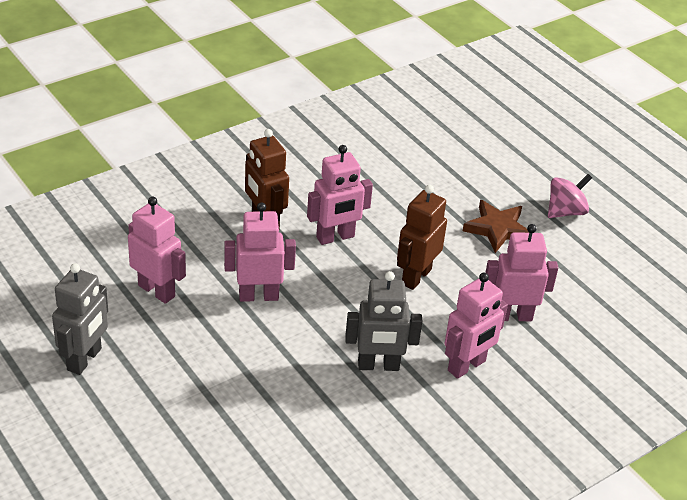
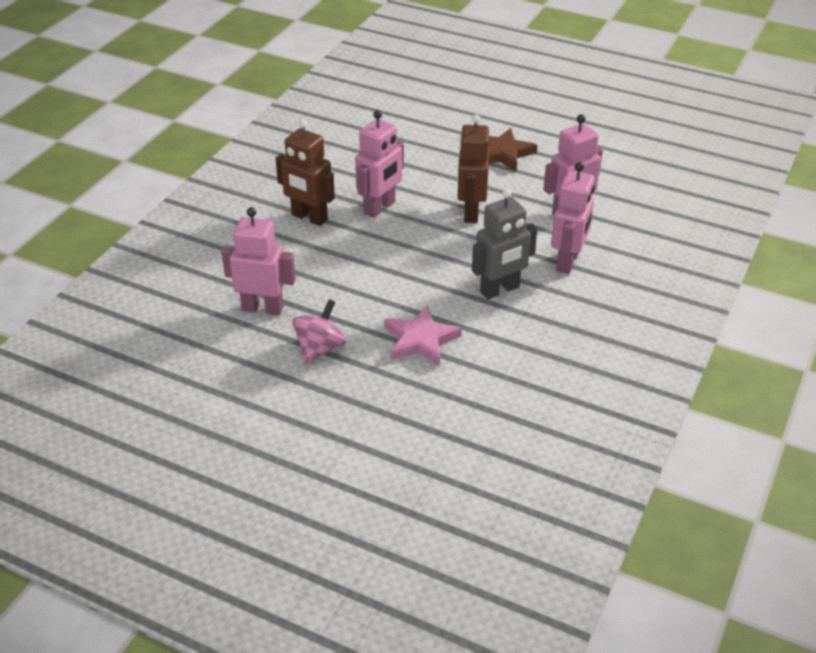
camera: 25 degrees left, 0 degrees up
grey robot [52,263,108,375] -> none
pink robot [224,202,296,302] -> none
pink spinning top [548,174,592,218] -> pink spinning top moved to [292,299,346,364]
none -> pink star [384,306,462,366]

